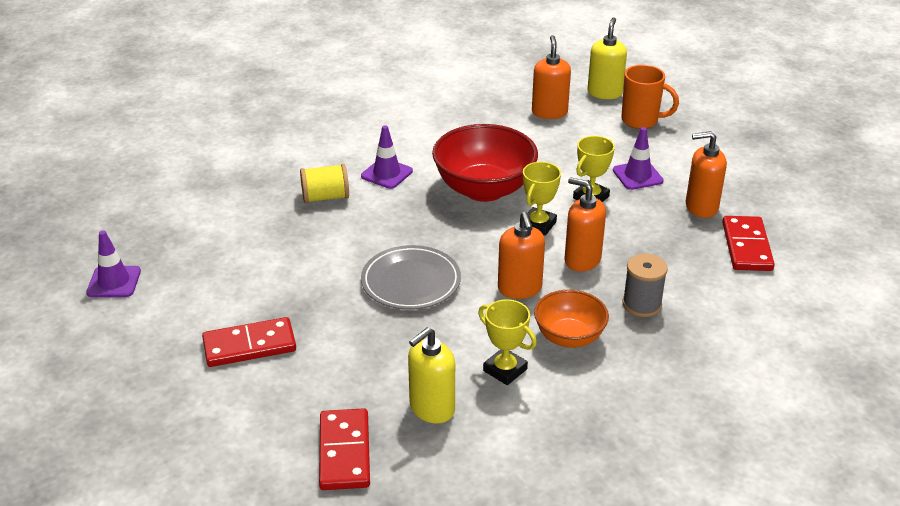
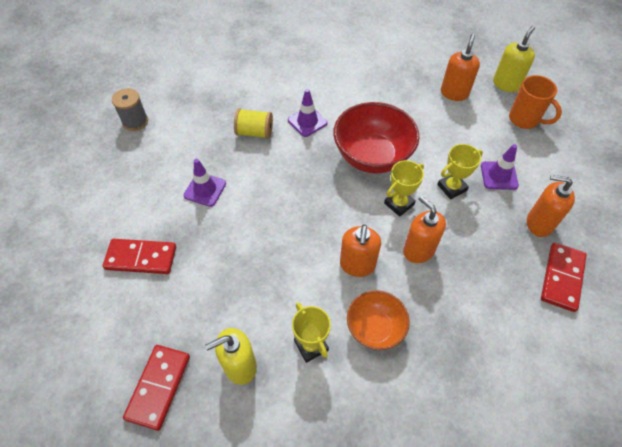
camera: 20 degrees right, 20 degrees up
purple traffic cone [86,230,141,297] -> purple traffic cone moved to [184,159,226,207]
grey plate [361,245,461,310] -> none
grey spool [623,254,668,317] -> grey spool moved to [112,88,148,131]

